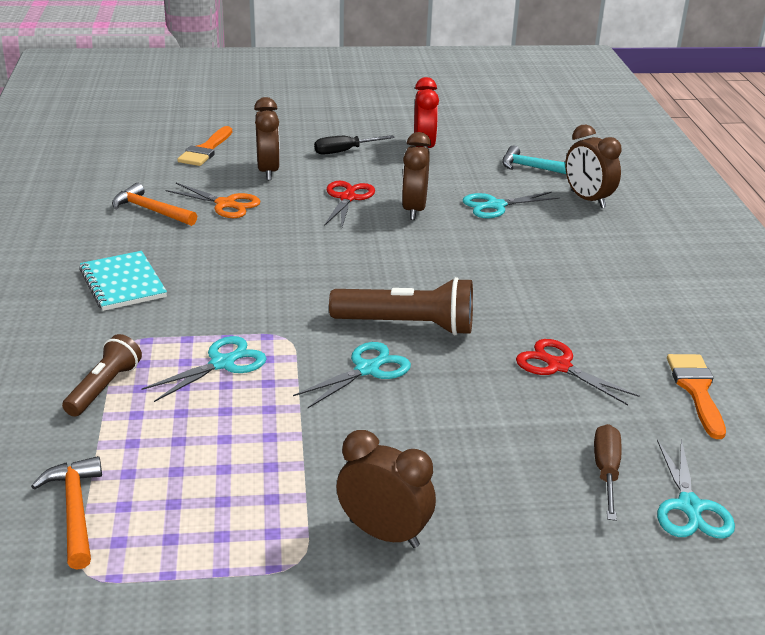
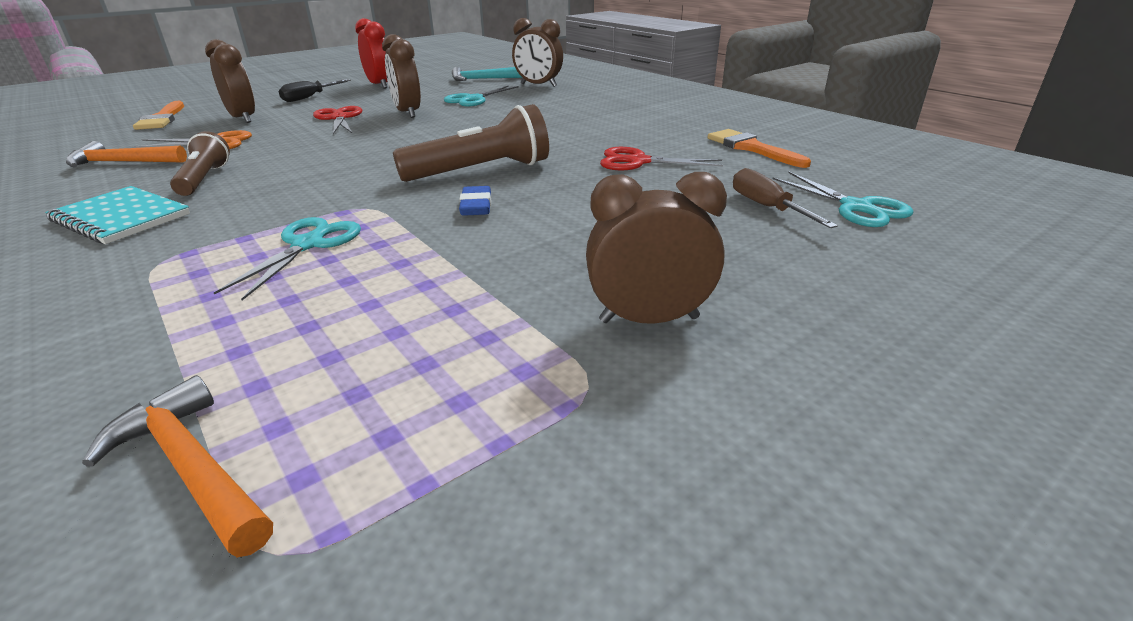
camera: 30 degrees left, 0 degrees up
brown flashlight [62,334,142,417] -> brown flashlight moved to [170,131,230,196]
turquoise scissors [293,342,411,408] -> blue eraser [459,186,491,216]

